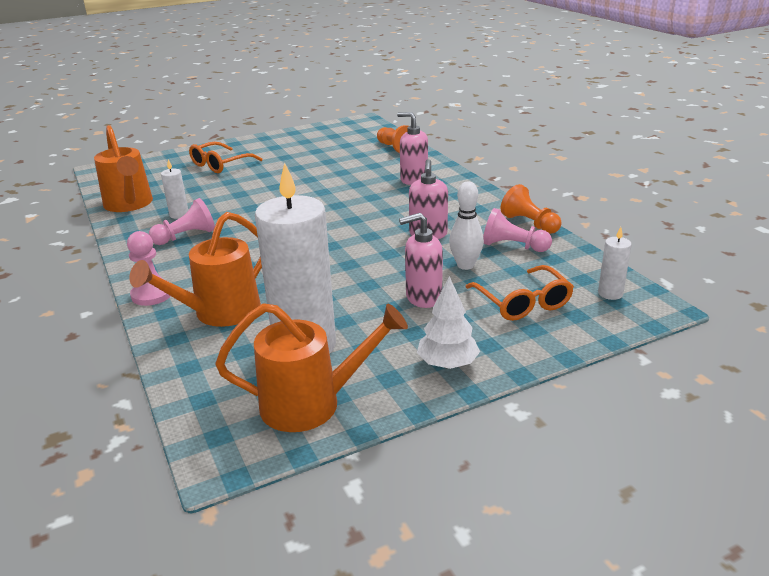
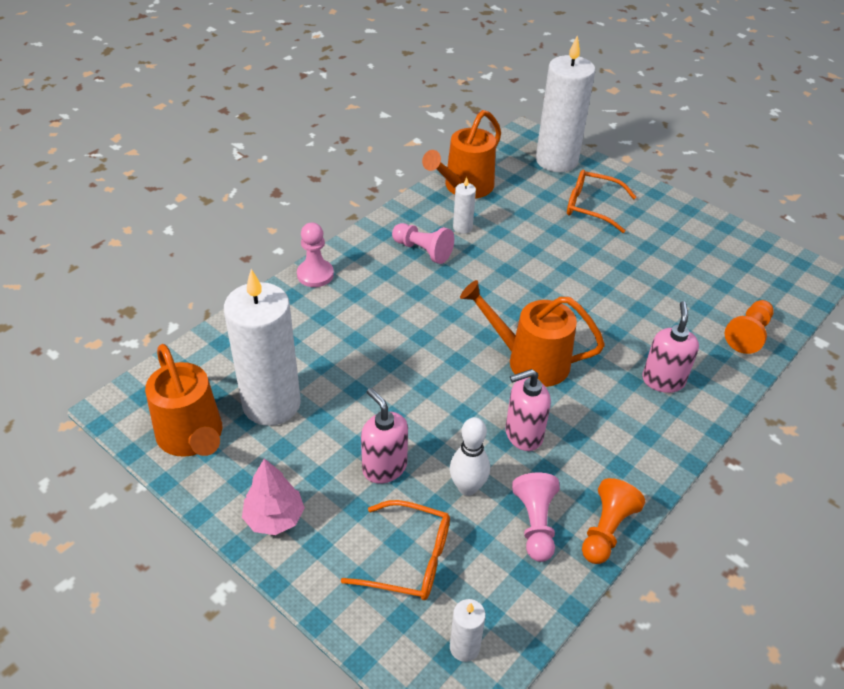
camera: 65 degrees right, 15 degrees up
orange watering can [129,212,262,327] -> orange watering can moved to [460,280,605,387]
white tree [417,276,480,369] -> pink tree [242,458,305,535]
orange glasses [466,265,574,321] -> orange glasses turned 120 degrees counterclockwise [341,500,450,600]
none -> white candle [536,35,595,172]

